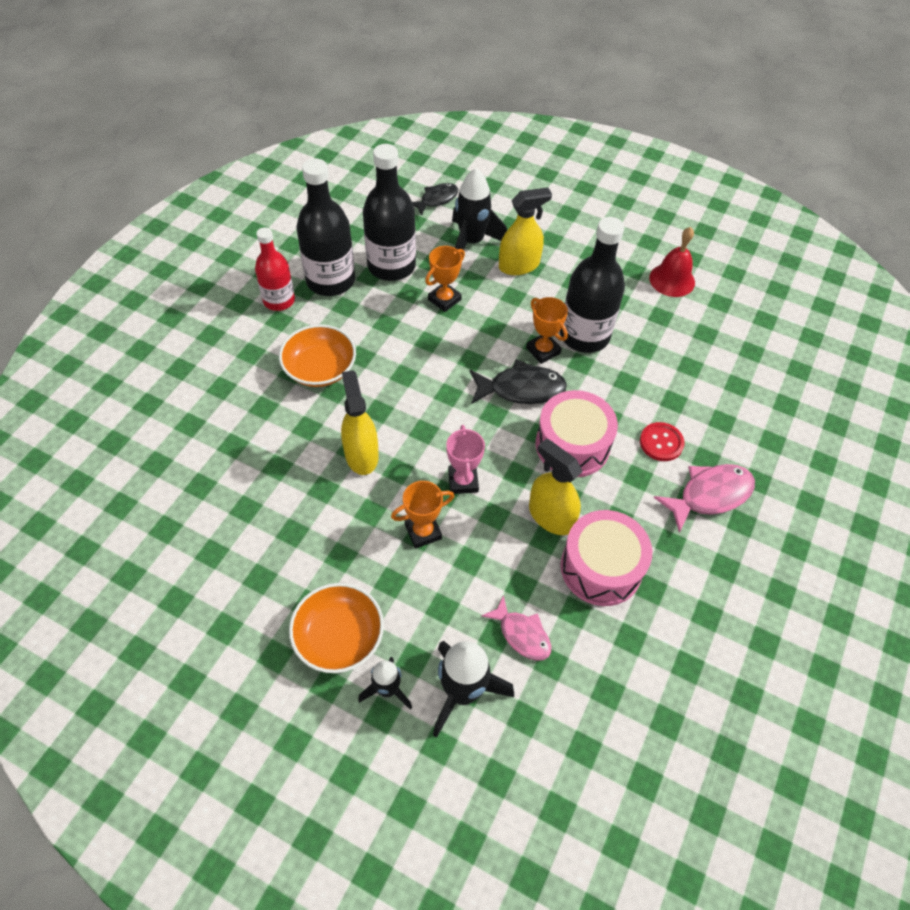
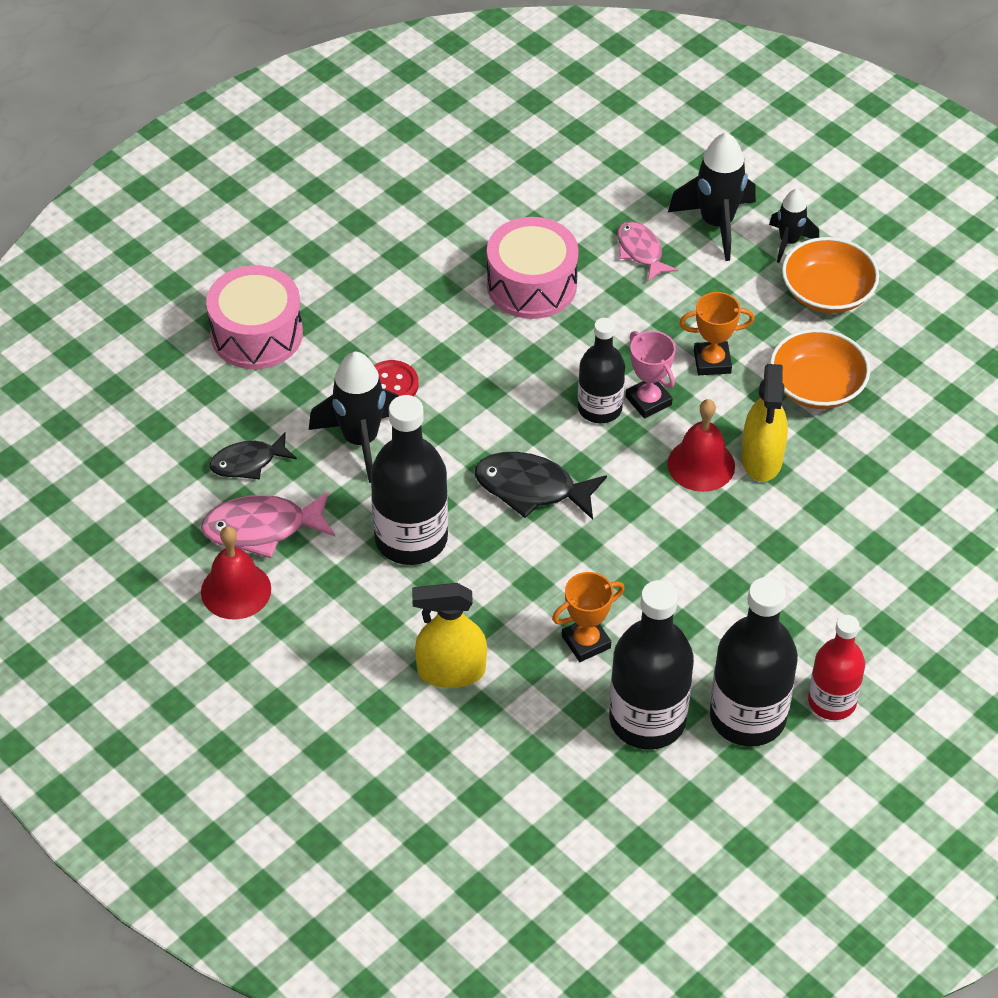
camera: 160 degrees left, 5 degrees down
orange bowl [279,324,356,387] -> orange bowl moved to [770,329,870,409]
black fish [412,183,458,216] -> black fish moved to [209,432,297,479]
pink trophy [446,425,485,494] -> pink trophy turned 45 degrees counterclockwise [625,331,676,419]
black rocket [452,168,507,253] -> black rocket moved to [309,352,398,483]
orange trophy [526,297,568,364] -> none
yellow spray bottle [529,438,582,535] -> none
pink drum [536,390,618,477] -> pink drum moved to [206,265,303,369]
pink fish [654,464,755,533] -> pink fish moved to [201,491,335,558]
none -> black bottle [578,318,625,423]
none -> red bell [667,399,735,492]

